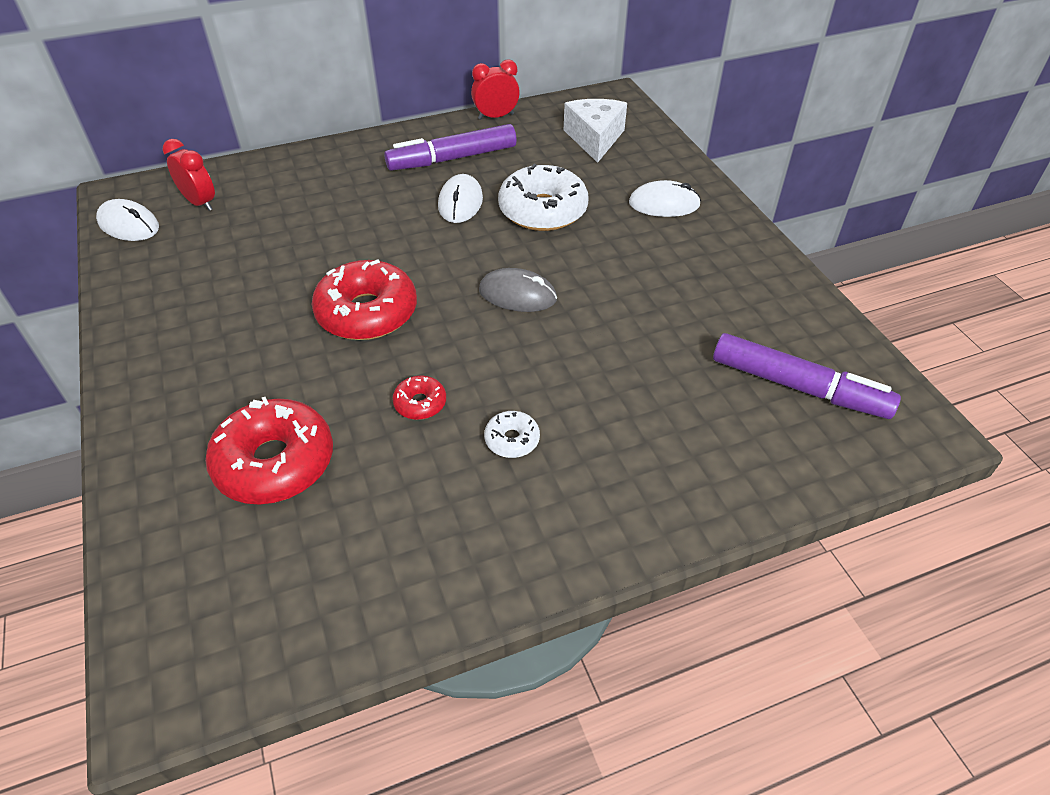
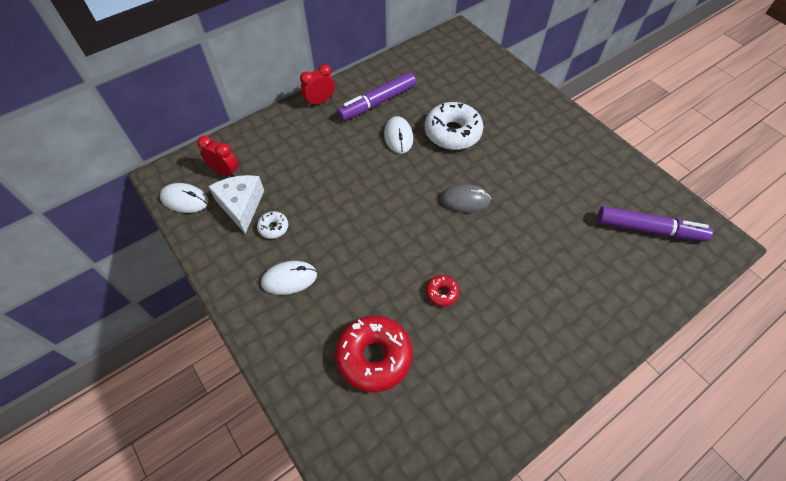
camera: 15 degrees left, 10 degrees up
red donut [312,259,417,340] -> none
red clock [471,60,520,120] -> red clock moved to [300,64,335,107]
white donut [484,411,540,458] -> white donut moved to [257,211,288,239]
white cheese [564,99,627,163] -> white cheese moved to [208,175,264,234]
white mouse [629,180,701,217] -> white mouse moved to [261,261,317,295]

